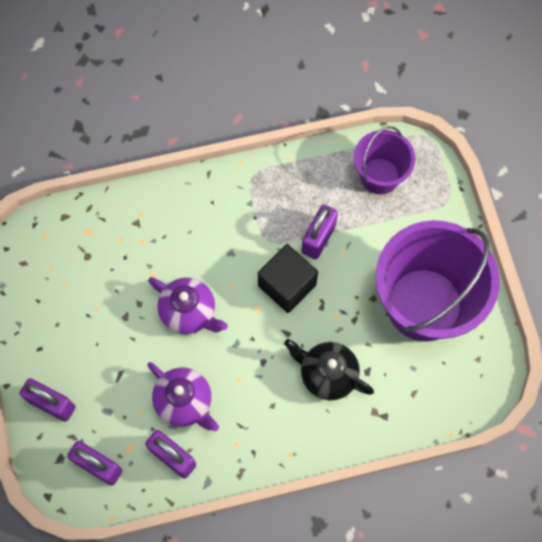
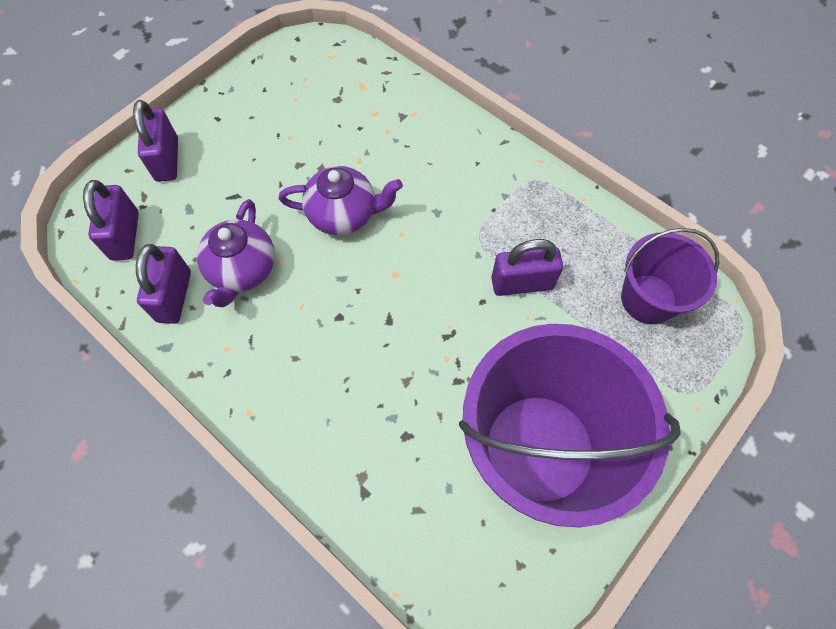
camera: 55 degrees right, 5 degrees down
purple teapot [148,277,228,334] -> purple teapot turned 90 degrees counterclockwise [279,166,403,235]
black cube [258,244,318,313] -> none
black teapot [284,339,374,400] -> none

